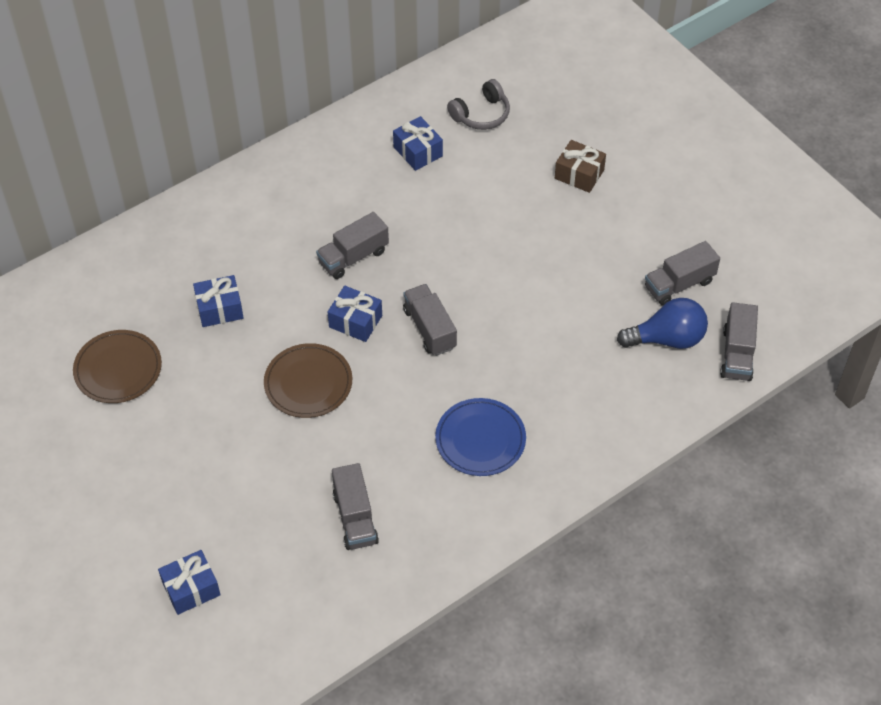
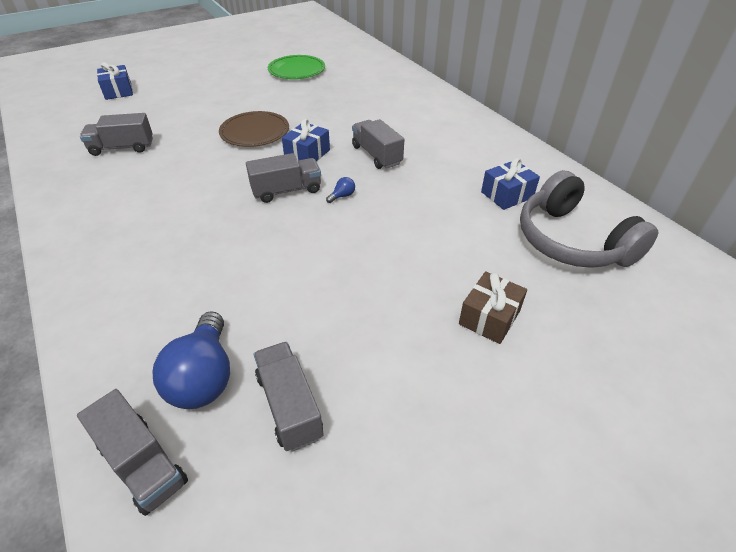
camera: 95 degrees right, 10 degrees down
brown plate [73,330,162,403] -> green plate [268,55,325,79]
blue gift [193,275,244,327] -> none
blue plate [435,398,526,476] -> none
grey headphones [447,79,510,130] -> grey headphones [520,170,658,268], size x1.73
grey truck [720,302,758,381] -> grey truck turned 150 degrees counterclockwise [77,389,188,516]
none -> blue light bulb [326,177,355,203]

